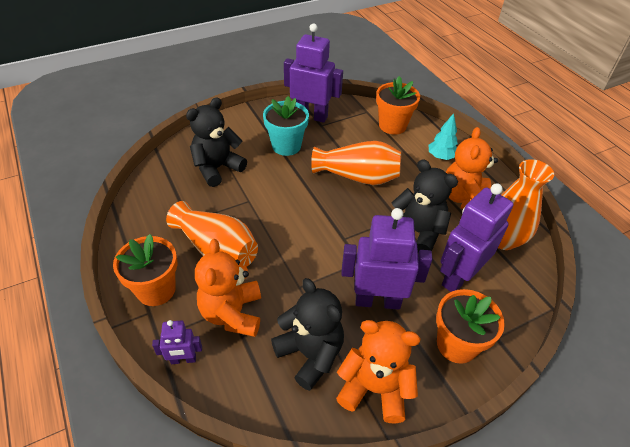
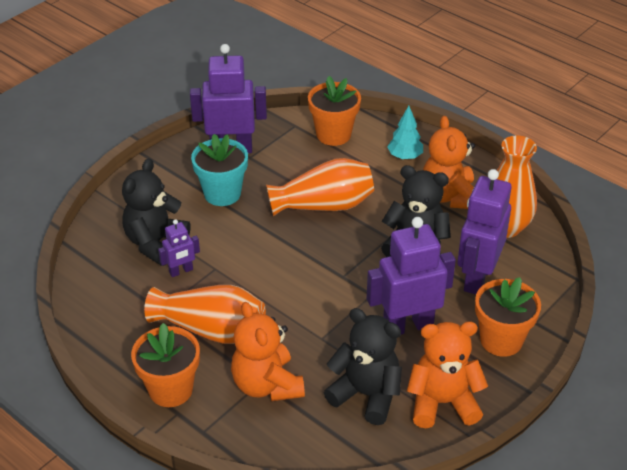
camera: 20 degrees left, 5 degrees down
purple robot [152,320,202,364] -> purple robot moved to [158,219,200,277]

